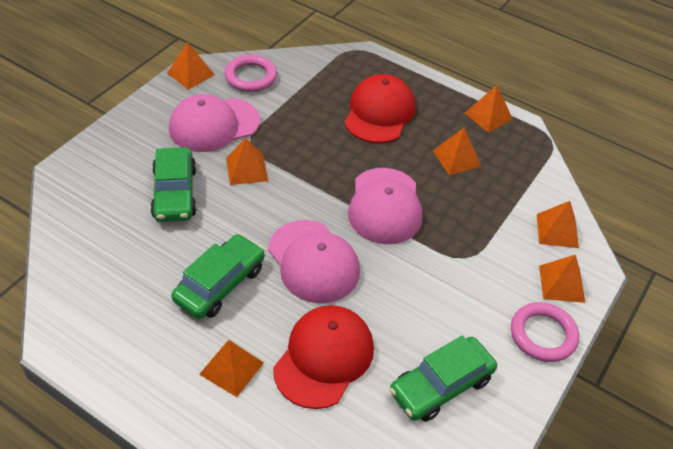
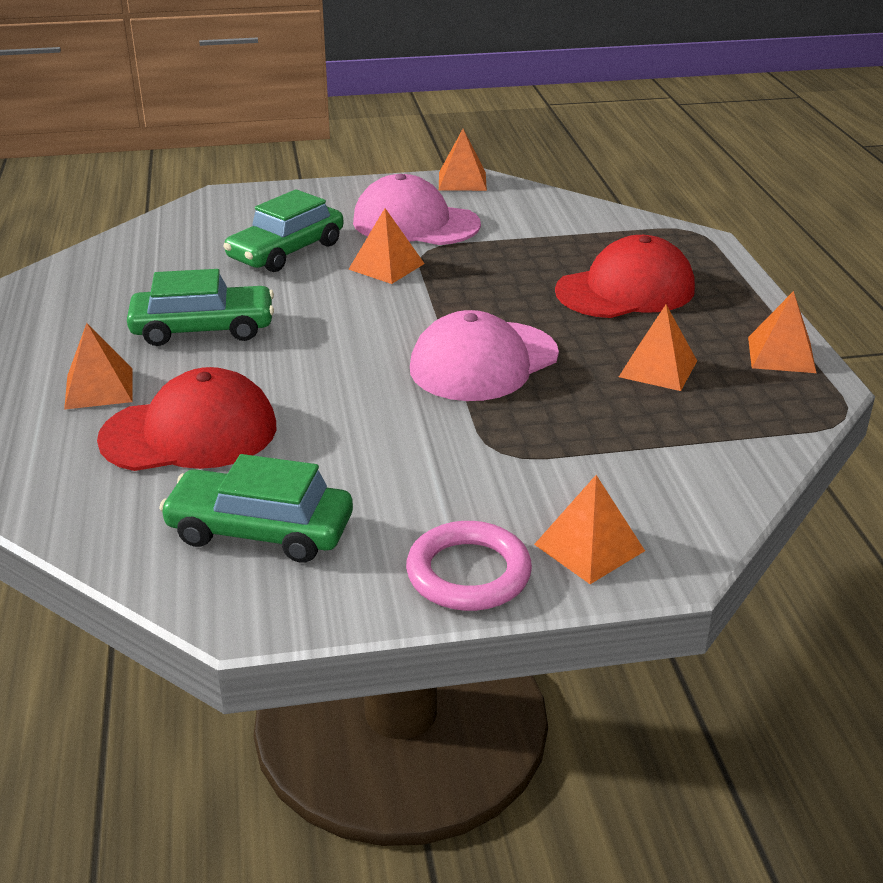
camera: 50 degrees right, 15 degrees down
pink ring [224,55,277,92] -> none
pink cap [268,220,360,303] -> none
orange pyramid [537,201,579,248] -> none

